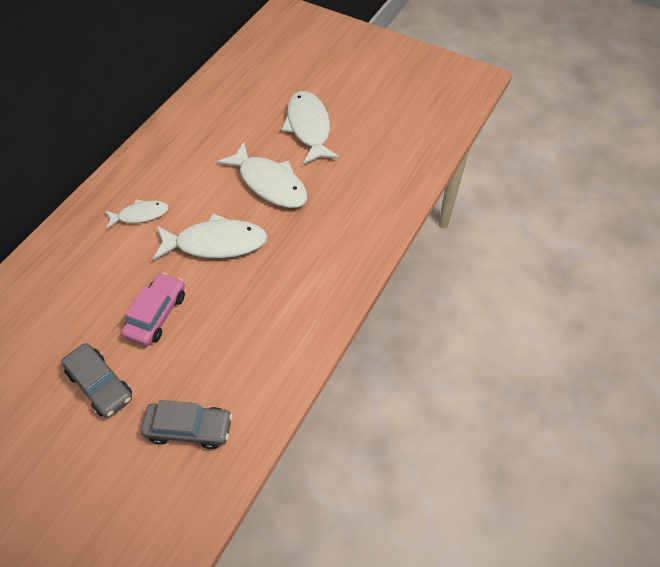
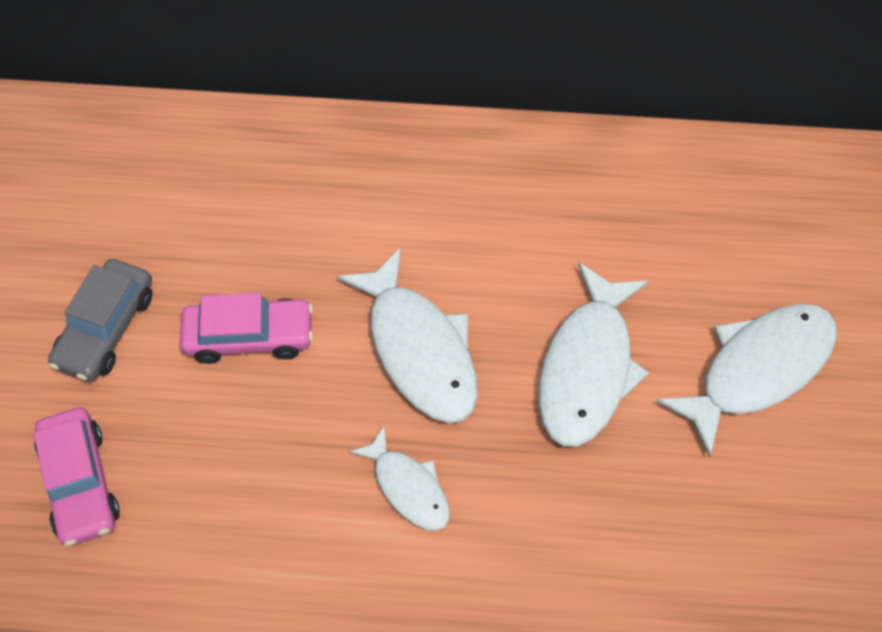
camera: 65 degrees right, 5 degrees up
white fish [105,199,169,229] -> white fish moved to [349,426,450,531]
grey car [141,400,233,449] -> pink car [34,407,120,546]

